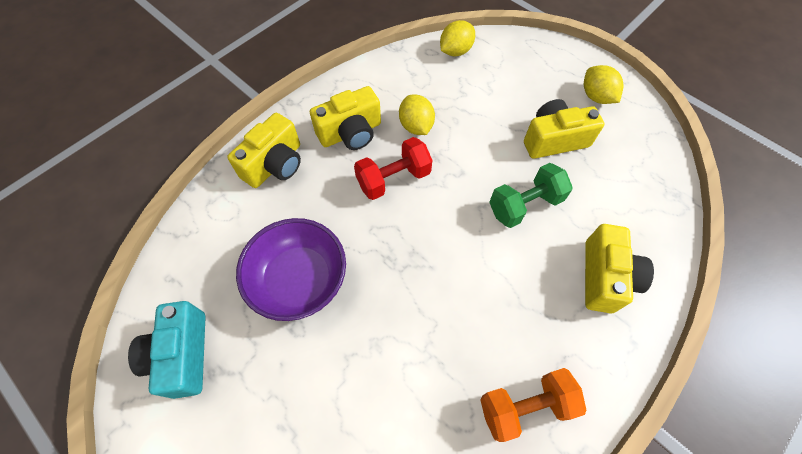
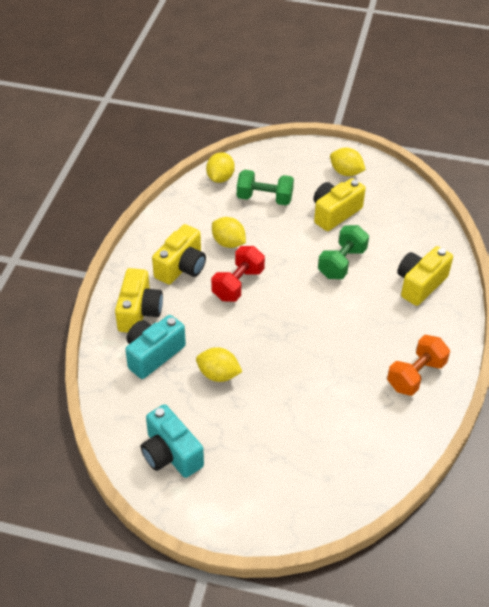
camera: 30 degrees left, 15 degrees down
purple bowl [236,218,346,321] -> yellow lemon [196,347,242,382]
yellow camera [585,224,654,313] -> yellow camera turned 120 degrees counterclockwise [397,246,453,306]
none -> turquoise camera [125,315,186,379]
none -> green dumbbell [237,170,294,206]

